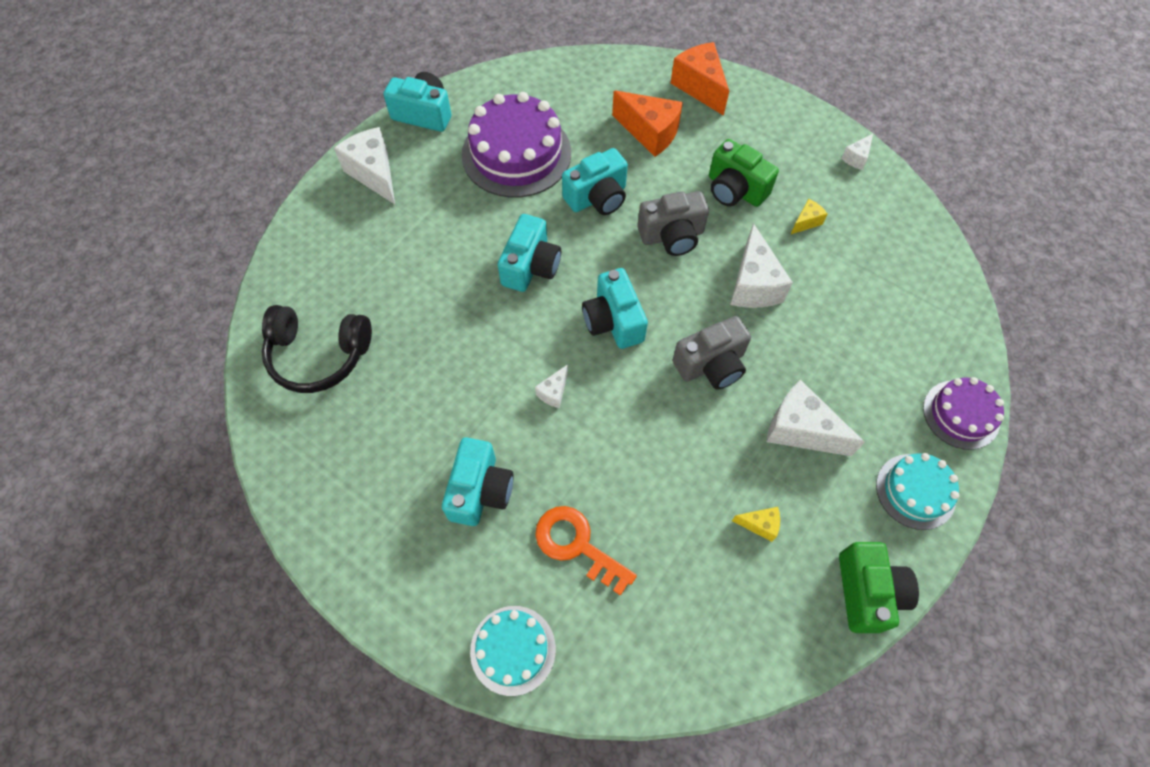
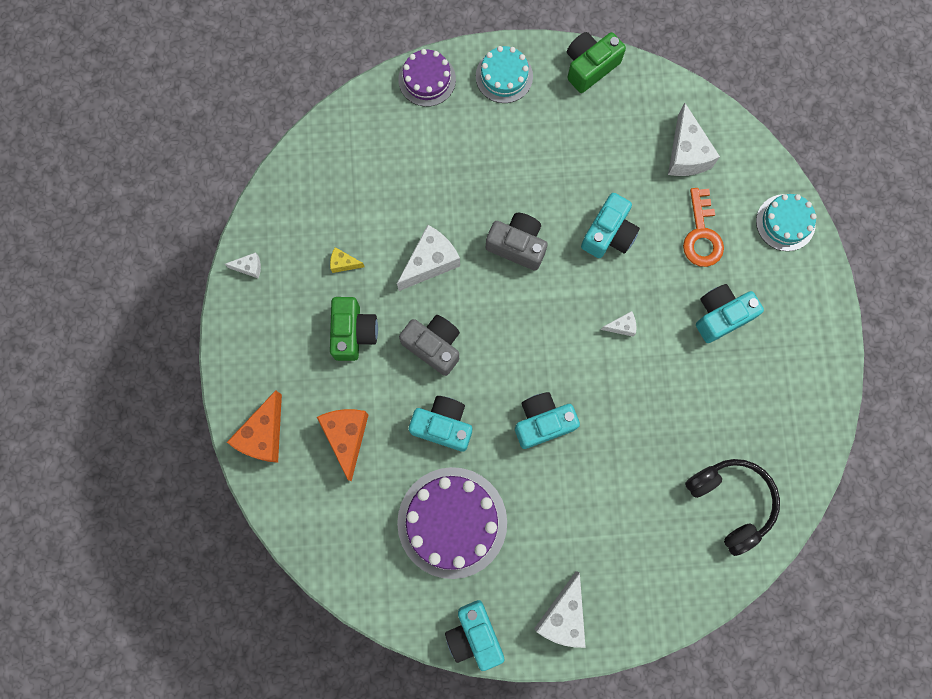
camera: 130 degrees left, 15 degrees up
turquoise camera [582,268,648,349] -> turquoise camera moved to [581,193,640,258]
yellow cheese [732,507,780,542] -> none
white cheese [766,380,865,456] -> white cheese moved to [668,103,720,176]

